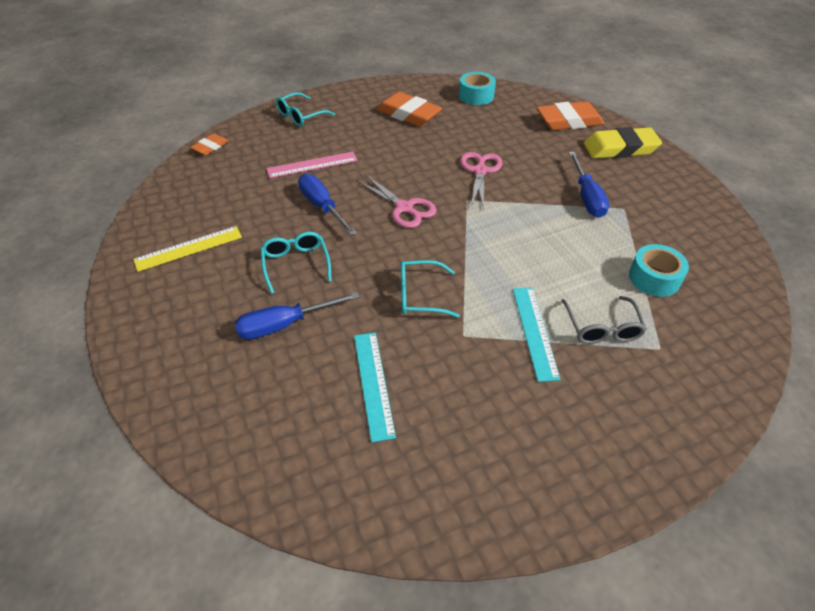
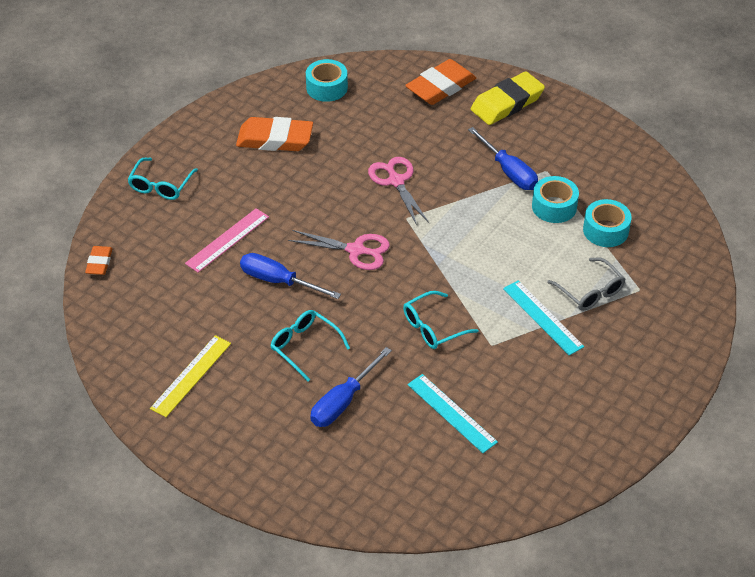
camera: 30 degrees left, 0 degrees up
none -> turquoise tape [532,176,579,223]

